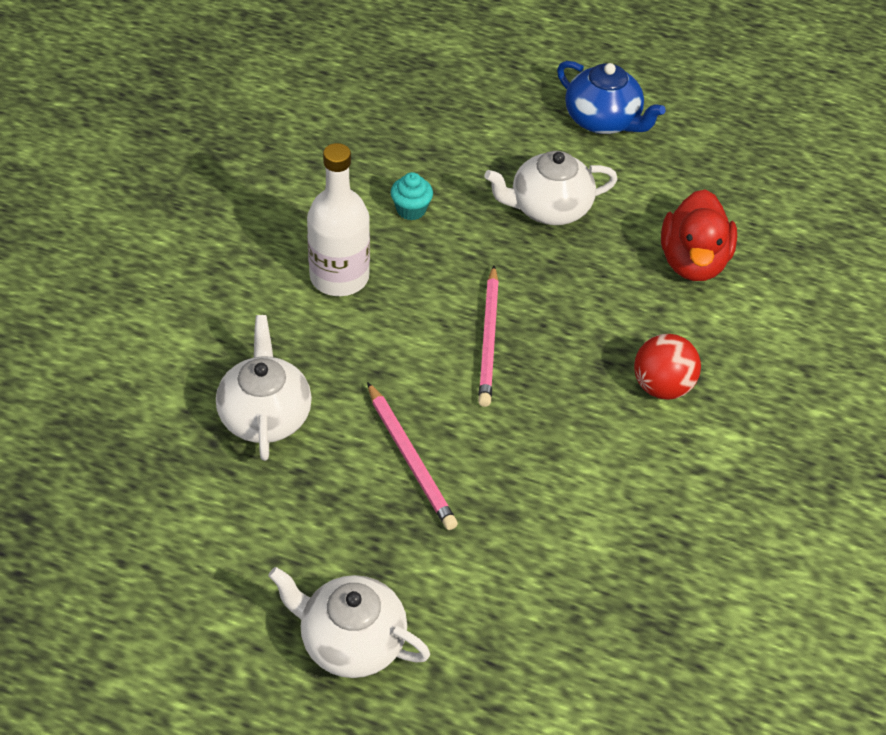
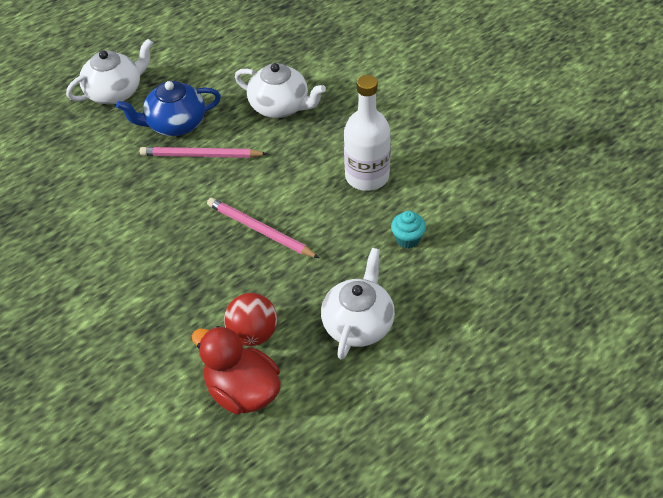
camera: 125 degrees right, 0 degrees up
blue teapot [557,61,666,134] -> blue teapot moved to [116,81,221,136]
red ball [634,334,701,400] -> red ball moved to [224,293,277,346]

